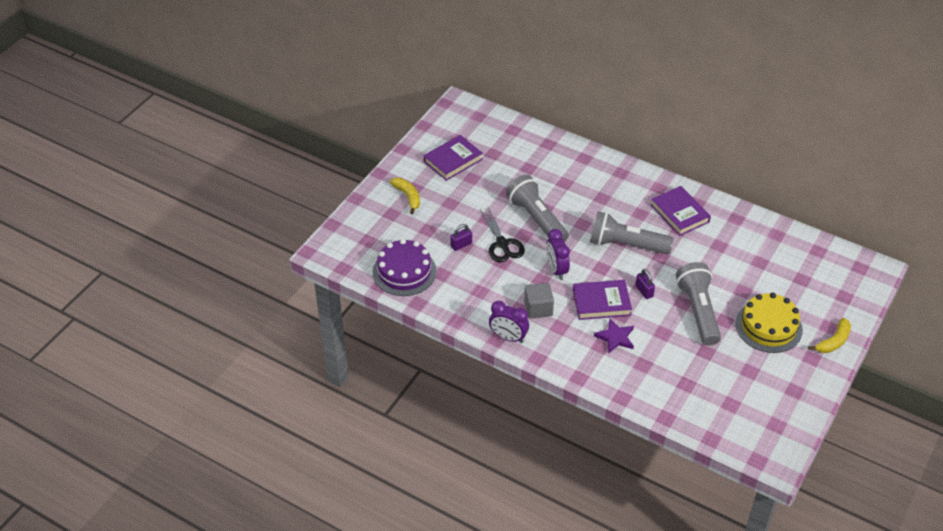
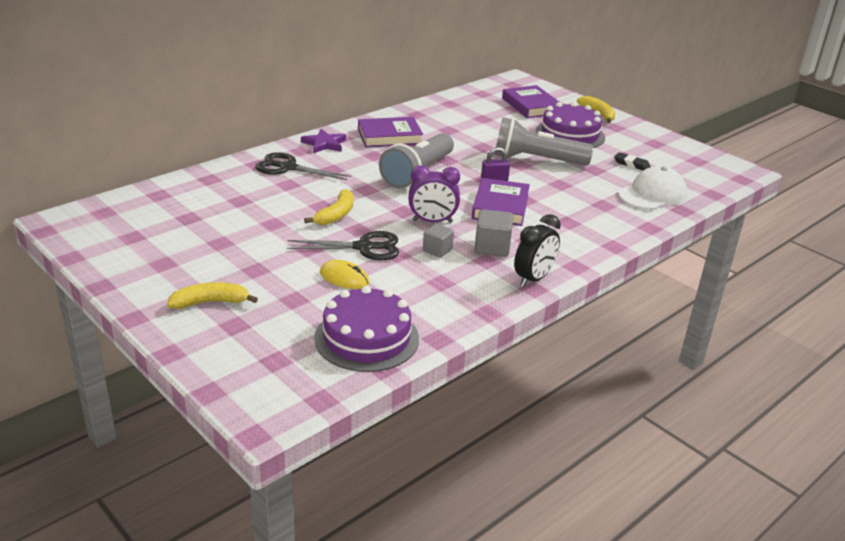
camera: 75 degrees left, 15 degrees down
purple book [424,135,483,181] -> purple book moved to [502,85,559,118]
purple padlock [450,224,472,251] -> yellow mouse [320,260,369,289]
purple clock [489,301,529,343] -> black clock [514,214,561,287]
grey flashlight [506,175,569,242] -> yellow banana [304,189,353,225]
purple star [594,319,634,354] -> purple star moved to [301,129,346,153]
yellow cake [735,293,803,353] -> purple cake [536,102,605,148]
none -> black scissors [255,152,352,180]
none -> grey cube [423,224,454,258]
none -> black eraser [614,152,651,171]
none -> white cap [618,166,687,210]

